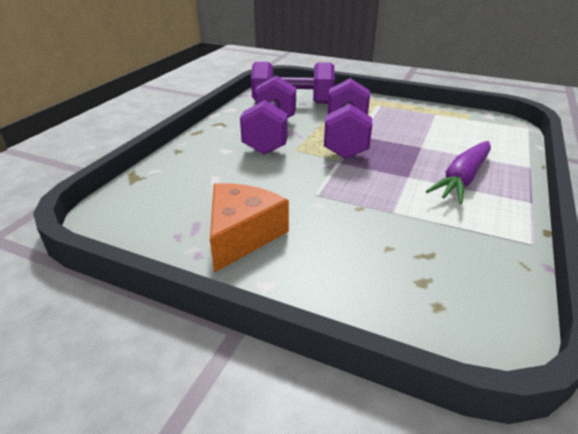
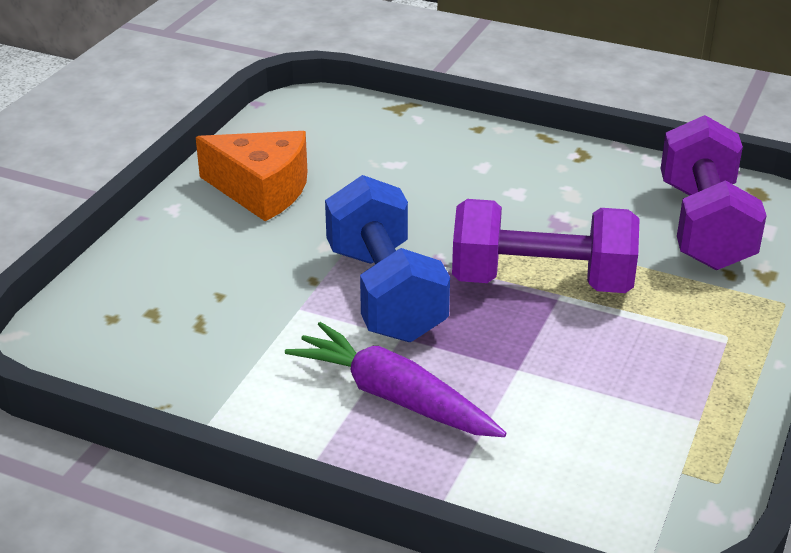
camera: 90 degrees right, 0 degrees up
purple dumbbell [240,75,296,154] -> none
none -> blue dumbbell [325,175,450,342]

